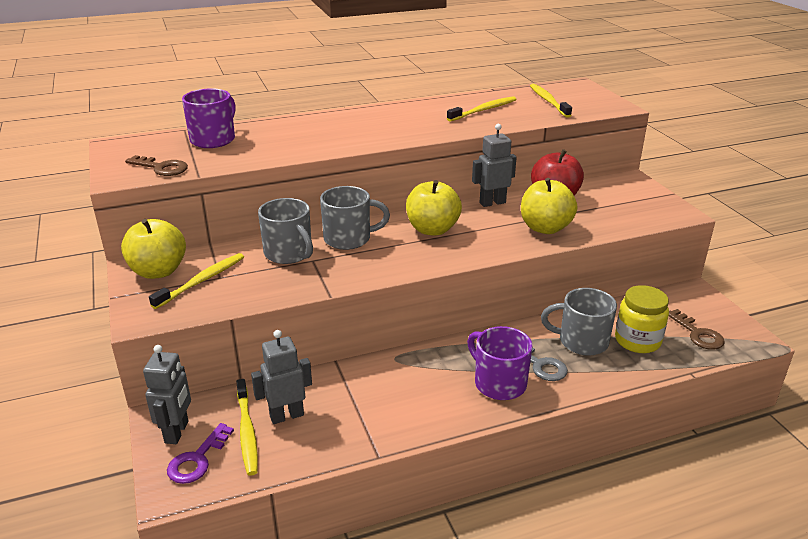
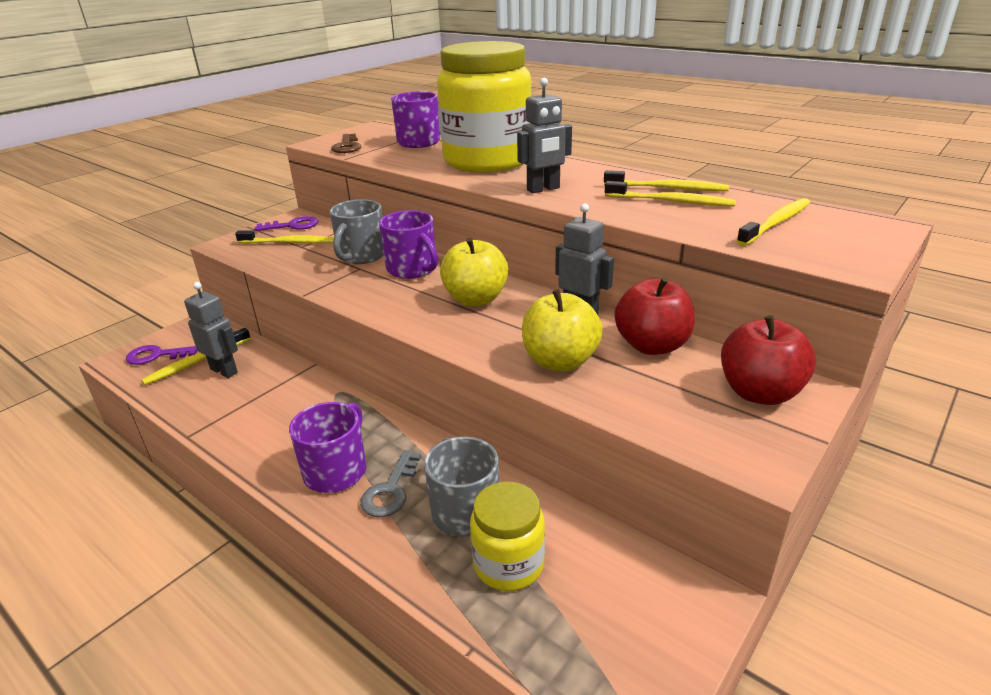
camera: 60 degrees right, 0 degrees up
yellow apple [121,219,186,279] -> purple key [255,216,318,231]
grey robot [143,345,191,444] -> grey robot moved to [517,78,572,193]
grey mug [320,186,390,250] -> purple mug [379,210,438,279]
brown key [669,309,725,350] -> none
none -> yellow jar [437,41,531,172]
none -> yellow toothbrush [604,170,729,191]
none -> red apple [721,315,816,405]

